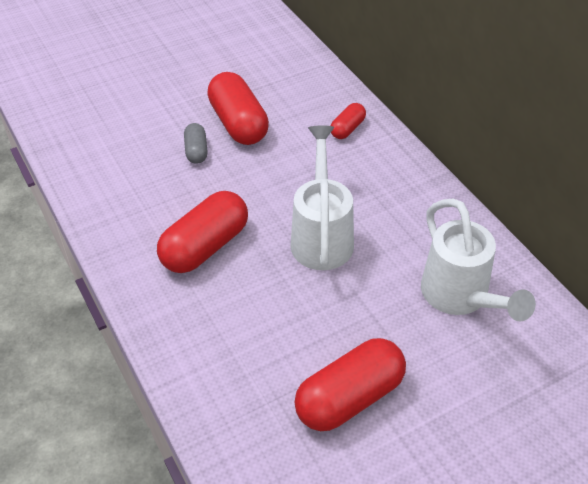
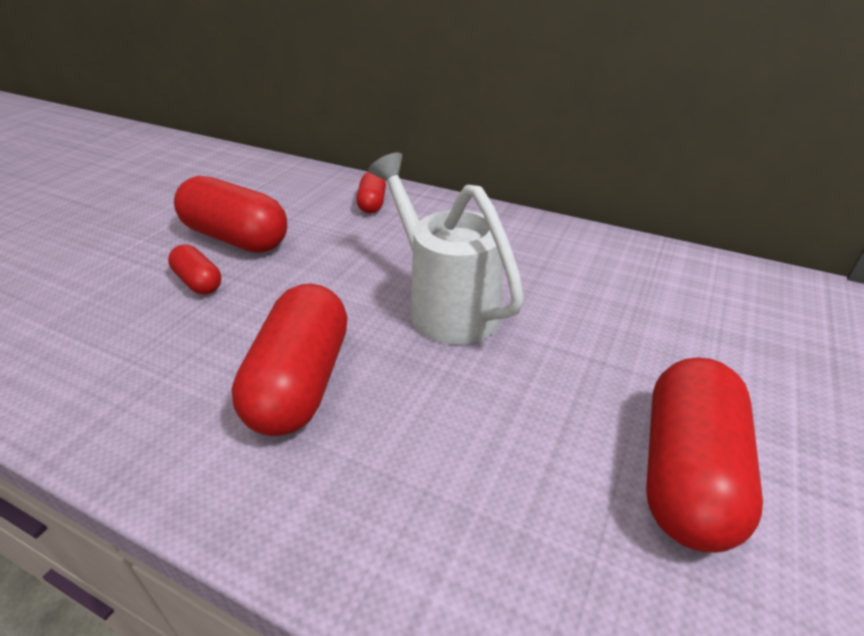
camera: 35 degrees left, 10 degrees down
grey capsule [184,123,208,164] -> red capsule [168,244,221,294]
white watering can [421,199,536,321] -> none

